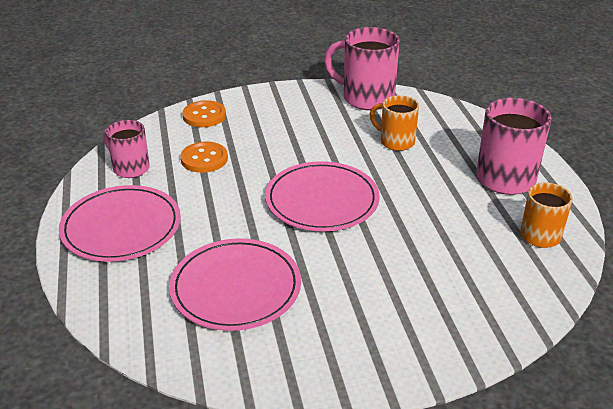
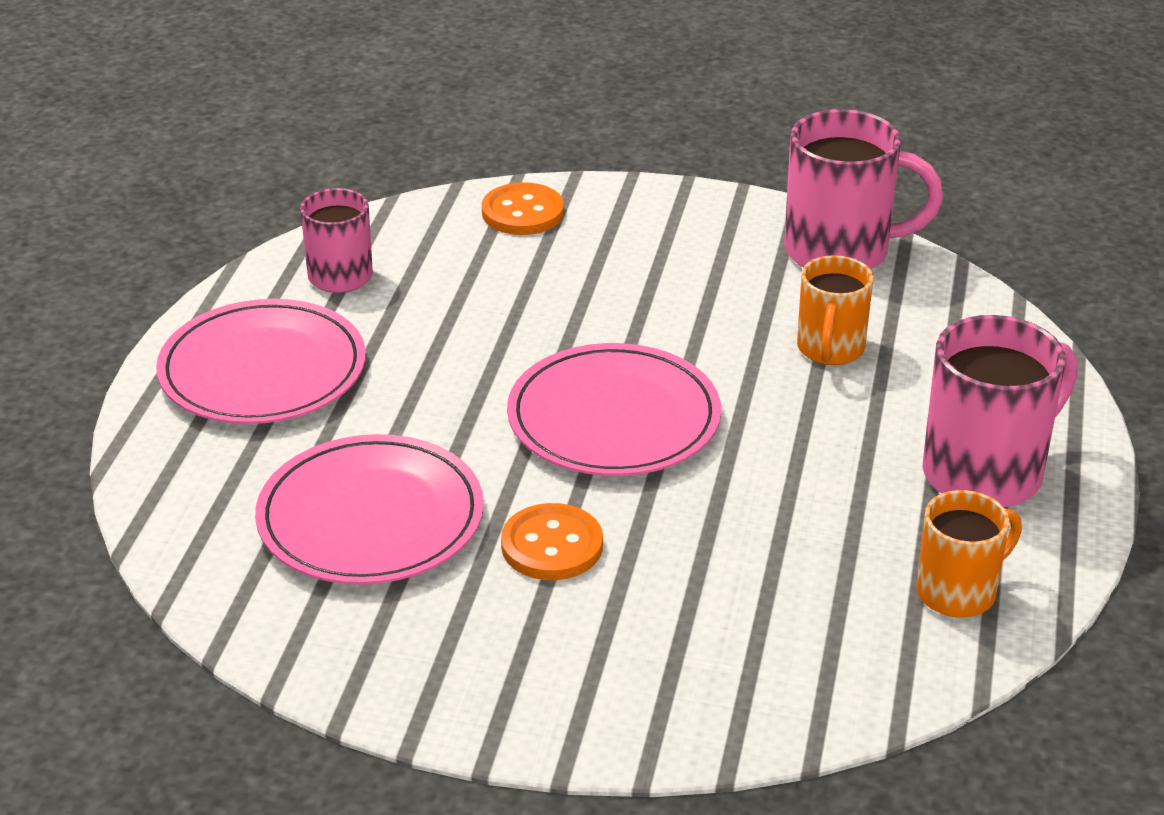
camera: 25 degrees right, 0 degrees up
orange button [180,141,228,173] -> orange button moved to [501,503,603,580]
pink mug [324,27,400,110] -> pink mug turned 135 degrees clockwise [784,109,943,270]
orange mug [370,95,419,151] -> orange mug turned 135 degrees counterclockwise [797,255,873,365]

